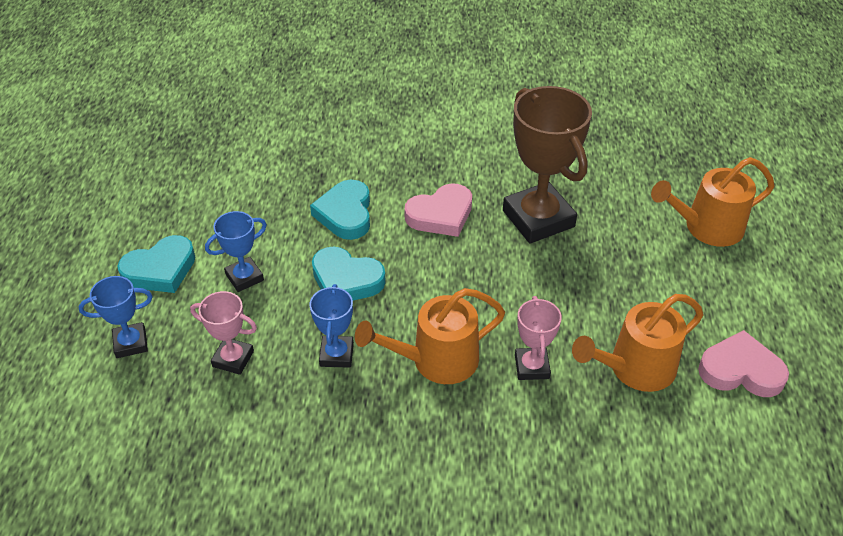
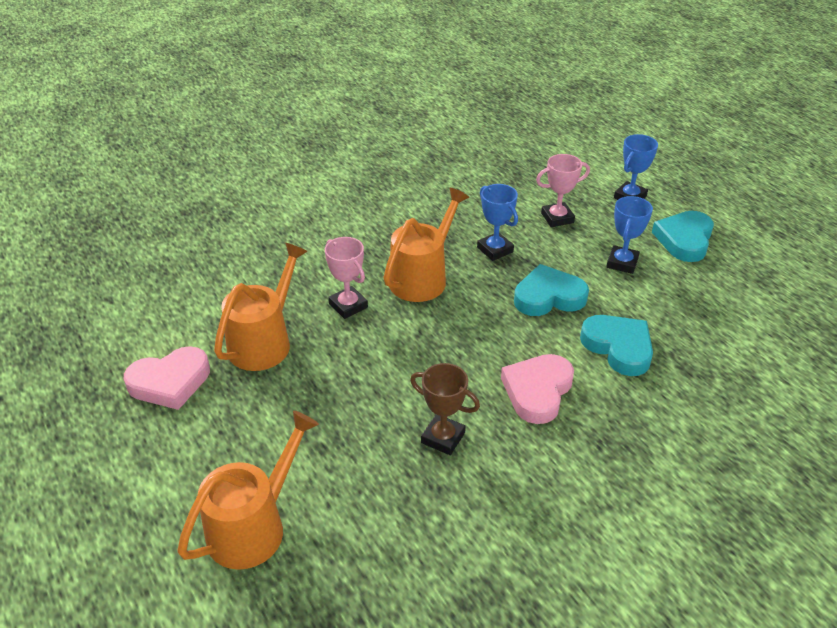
camera: 145 degrees right, 5 degrees down
brown trophy [503,86,592,243] -> brown trophy [410,363,480,455], size x0.51

